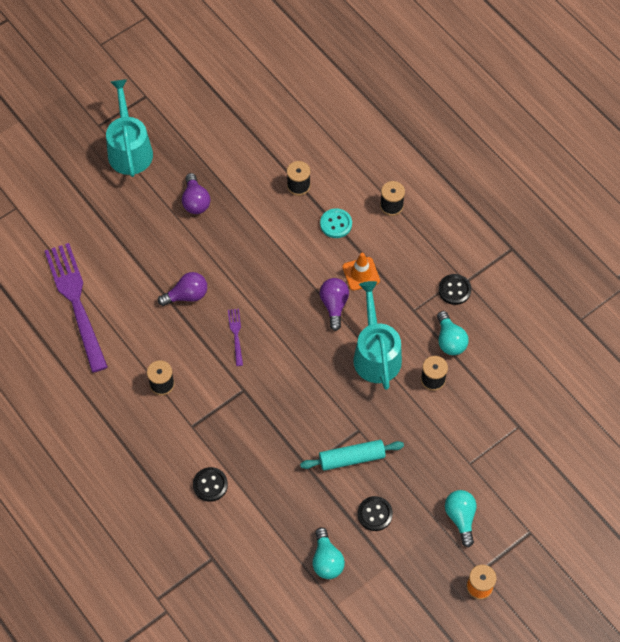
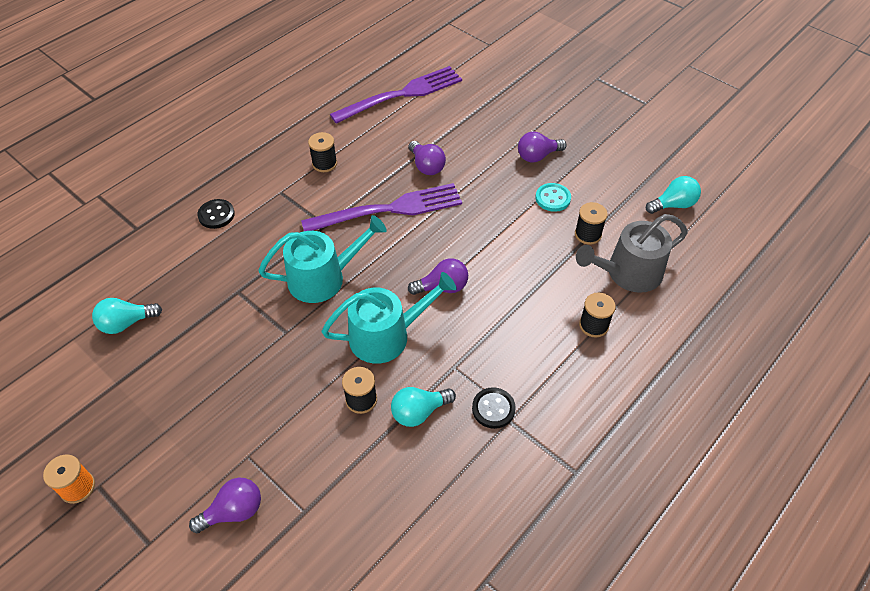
camera: 80 degrees right, 10 degrees down
turquoise watering can [106,79,153,177] -> turquoise watering can moved to [258,215,387,303]
purple fork [228,309,243,366] -> purple fork [301,183,462,231], size x2.35
turquoise rolling pin [300,440,404,471] -> none
turquoise button [320,208,352,238] -> turquoise button moved to [536,183,571,212]
orange traffic cone [343,253,380,291] -> none
black button [357,496,393,531] -> none
turquoise light bulb [445,490,477,547] -> turquoise light bulb moved to [646,176,701,214]
none -> purple light bulb [189,478,261,533]
none -> grey watering can [576,214,688,293]

